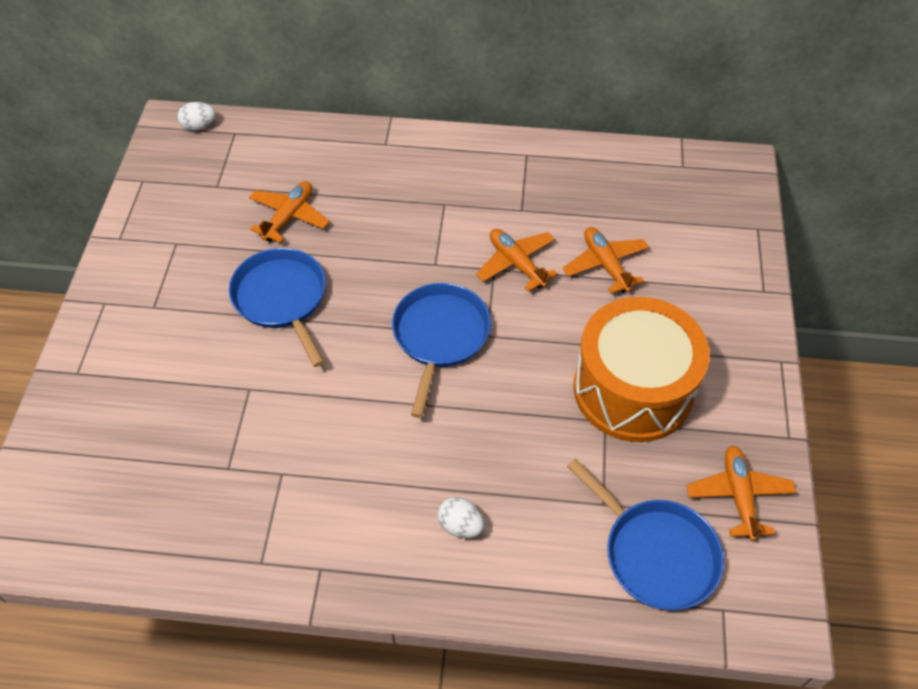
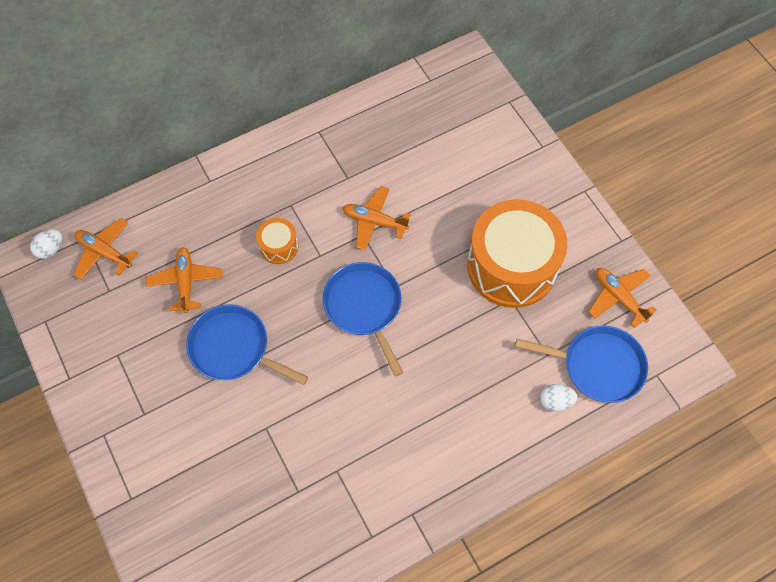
camera: 35 degrees left, 10 degrees up
white egg [438,497,484,538] -> white egg moved to [540,384,577,411]
orange plane [563,227,649,294] -> orange plane moved to [74,218,138,279]
none -> orange drum [256,218,299,264]

